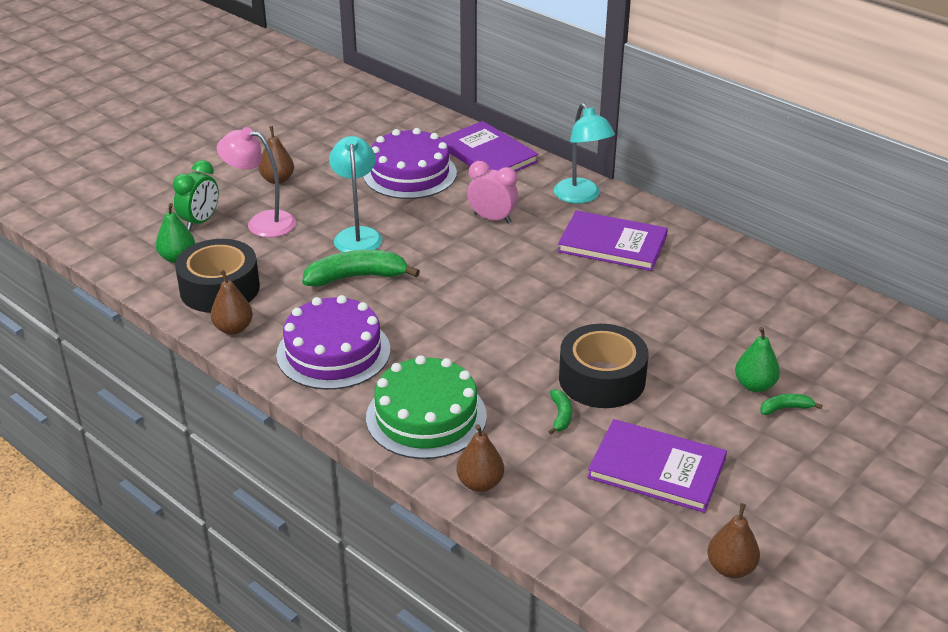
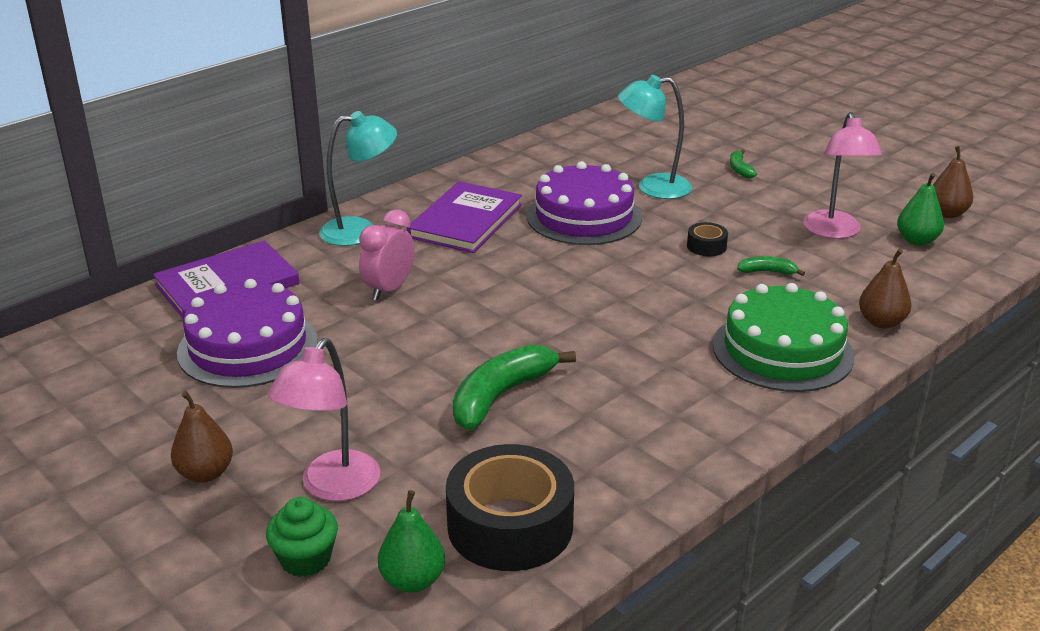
camera: 85 degrees left, 5 degrees down
green clock [173,160,219,231] -> green cupcake [266,497,338,577]
brown pear [211,270,253,335] -> none
purple cake [276,295,390,390] -> purple cake moved to [526,161,642,245]
green banana [302,250,420,287] -> green banana turned 45 degrees clockwise [453,344,576,430]
turquoise lamp [329,136,382,252] -> turquoise lamp moved to [618,75,692,199]
black tape [559,324,649,408] -> black tape [687,222,728,256], size x0.44
purple book [587,419,727,513] -> pink lamp [803,112,882,239]
green pear [735,327,780,392] -> green pear moved to [897,173,944,246]

